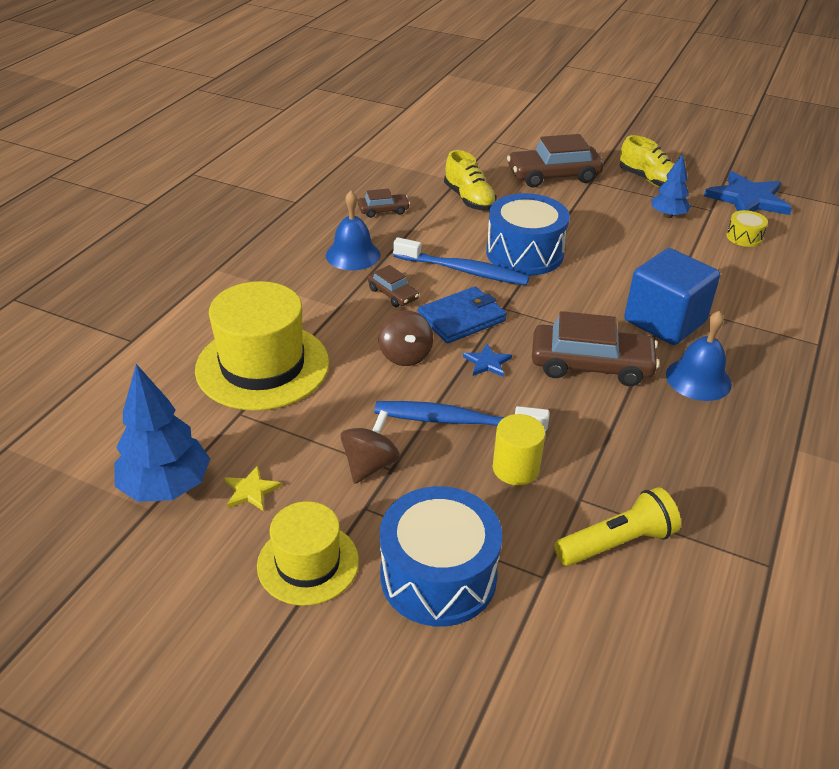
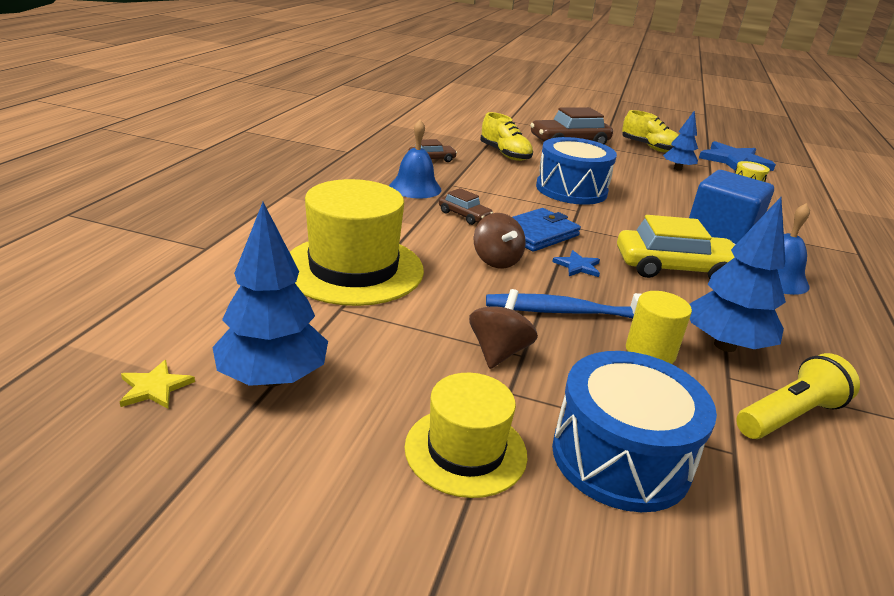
camera: 10 degrees left, 10 degrees down
yellow star [225,465,282,511] -> yellow star moved to [120,360,195,409]
blue toothbrush [393,237,530,285] -> none
brown car [532,311,660,386] -> yellow car [617,215,736,279]
none -> blue tree [690,197,786,352]

